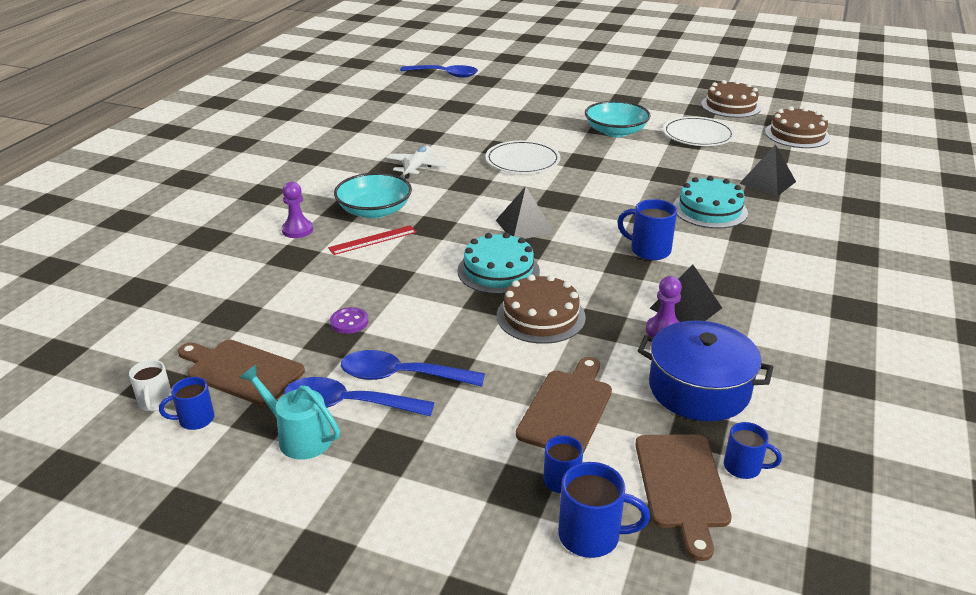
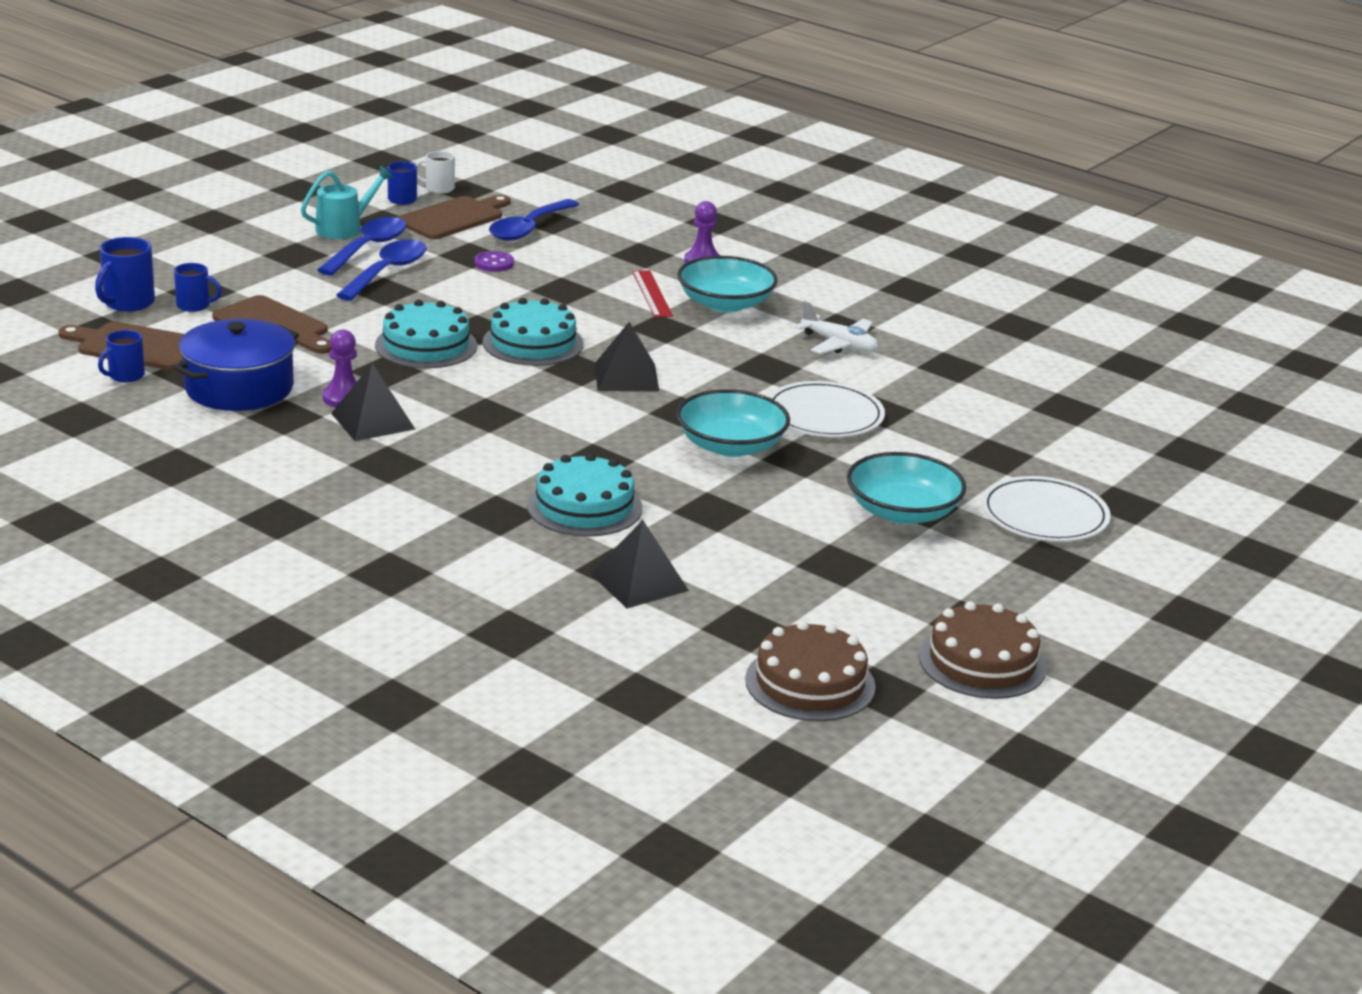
camera: 105 degrees right, 5 degrees down
blue spoon [400,65,478,78] -> blue spoon moved to [489,199,579,241]
brown cake [497,274,586,344] -> turquoise cake [375,299,477,368]
blue mug [617,199,677,260] -> none
white plate [663,116,735,146] -> white plate moved to [981,476,1111,542]
none -> turquoise bowl [676,389,790,457]

